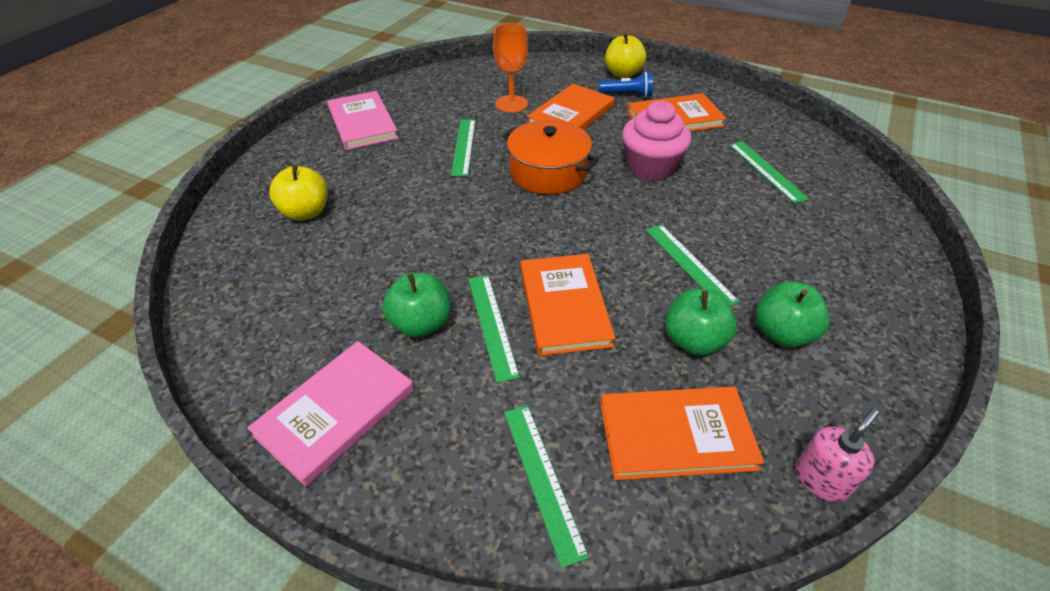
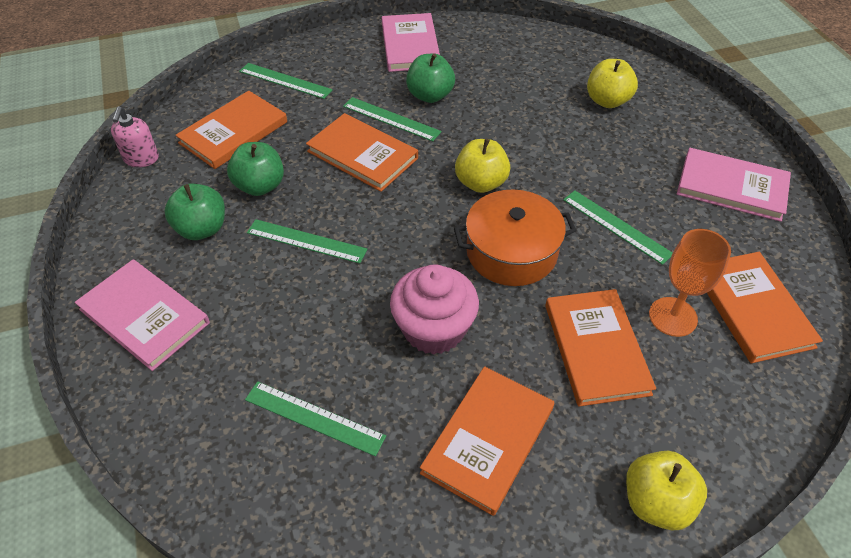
camera: 135 degrees right, 5 degrees up
blue flashlight [599,72,653,97] -> none
none -> pink book [75,259,210,371]
none -> yellow apple [455,139,510,193]
none -> orange book [707,252,823,363]

